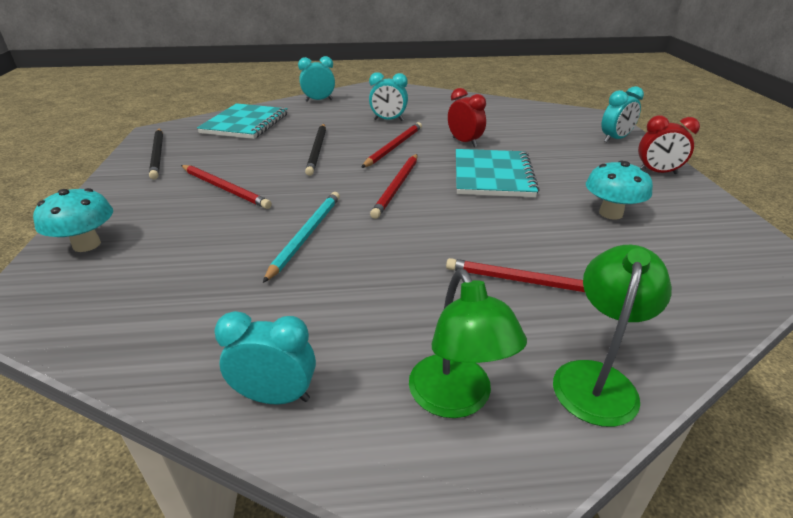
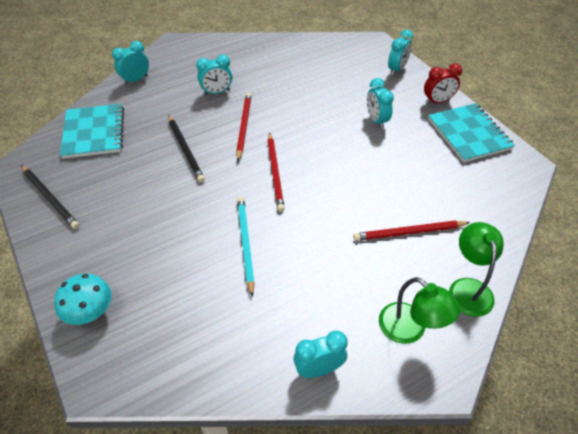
camera: 25 degrees left, 15 degrees up
red pencil [181,165,272,209] -> none
red clock [448,88,486,147] -> none
turquoise notebook [456,149,539,197] -> turquoise notebook moved to [428,103,515,163]
turquoise mushroom [586,161,653,220] -> none
none -> turquoise clock [367,78,394,129]

